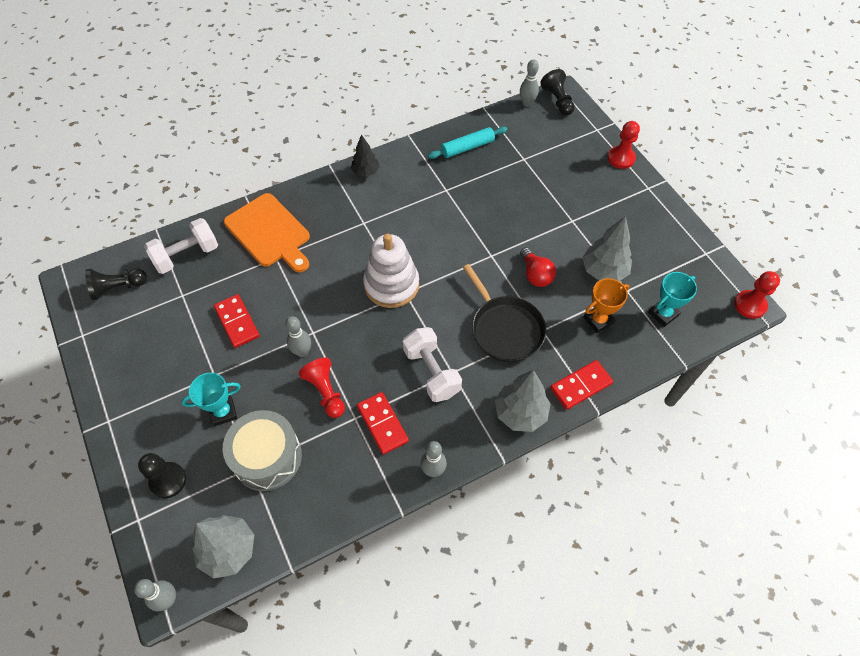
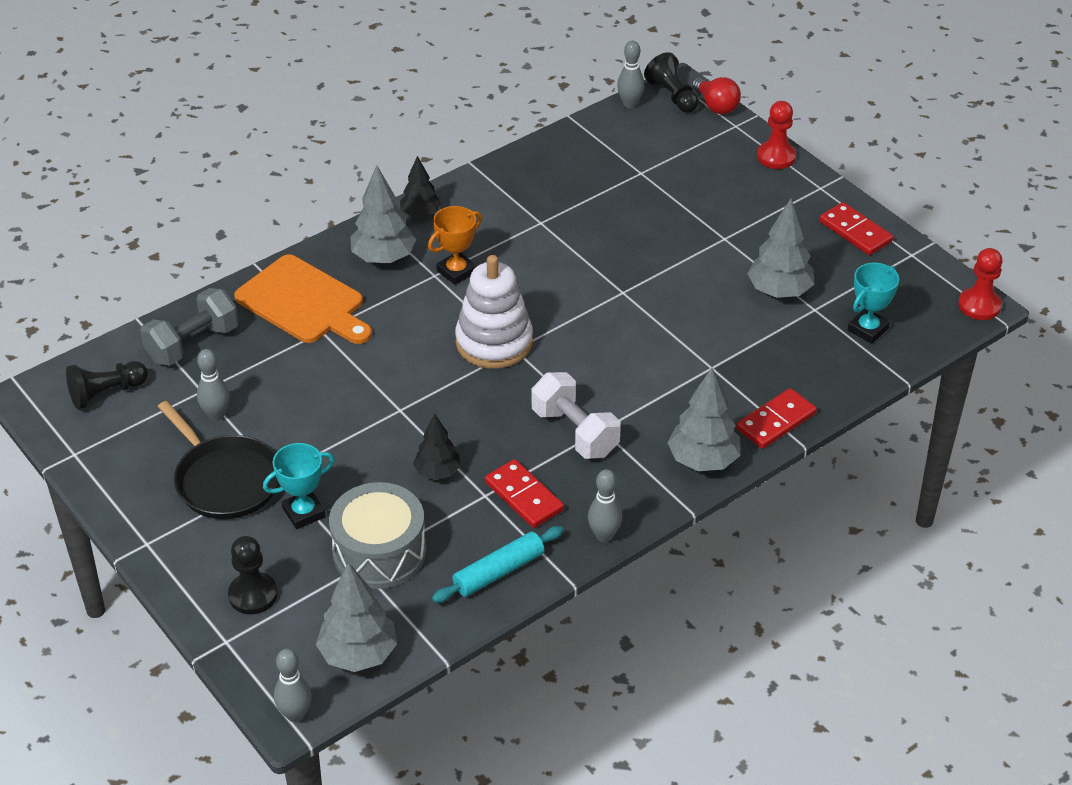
camera: 10 degrees left, 15 degrees down
white dumbbell [144,218,218,274] -> grey dumbbell [140,288,239,366]
red domino [214,294,260,348] -> red domino moved to [819,202,893,255]
grey bowling pin [285,316,311,357] -> grey bowling pin moved to [197,349,230,421]
red pawn [299,357,345,418] -> black tree [413,413,461,480]
turquoise rolling pin [428,126,507,159] -> turquoise rolling pin moved to [432,526,563,603]
black pan [463,264,546,362] -> black pan moved to [158,401,279,519]
red light bulb [520,248,556,287] -> red light bulb moved to [692,77,741,114]
orange trophy [583,278,629,333] -> orange trophy moved to [428,206,482,285]
none -> grey tree [350,165,416,264]

